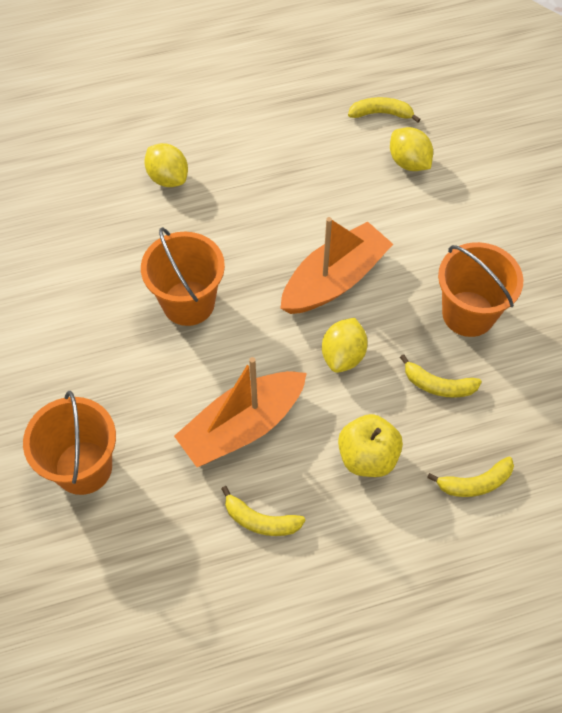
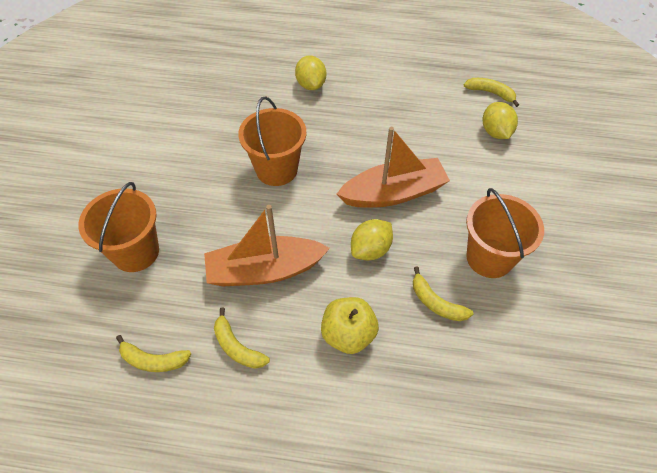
camera: 25 degrees right, 5 degrees down
yellow banana [427,457,514,497] -> yellow banana moved to [116,335,191,372]

